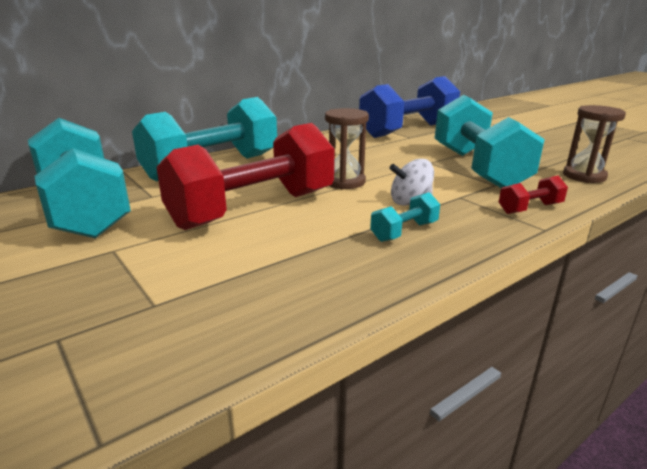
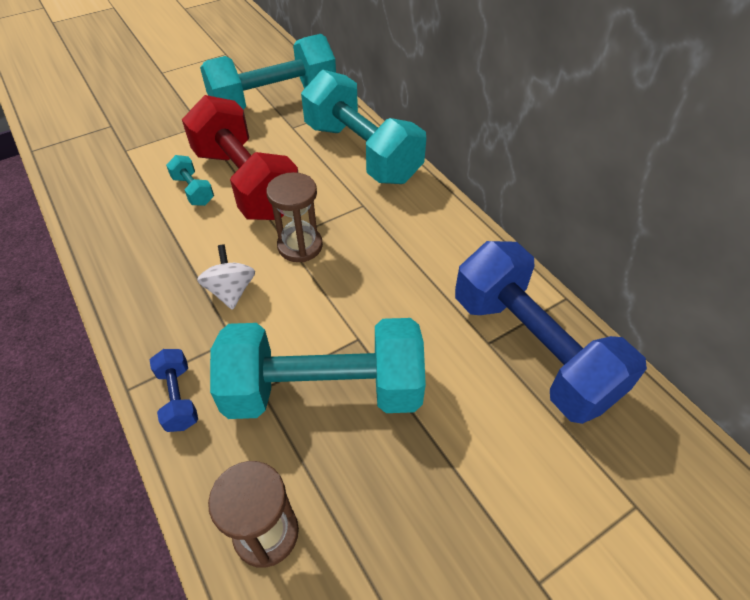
camera: 95 degrees right, 25 degrees up
turquoise dumbbell [370,192,440,242] -> turquoise dumbbell moved to [166,155,214,206]
red dumbbell [499,175,568,214] -> blue dumbbell [150,349,198,432]

